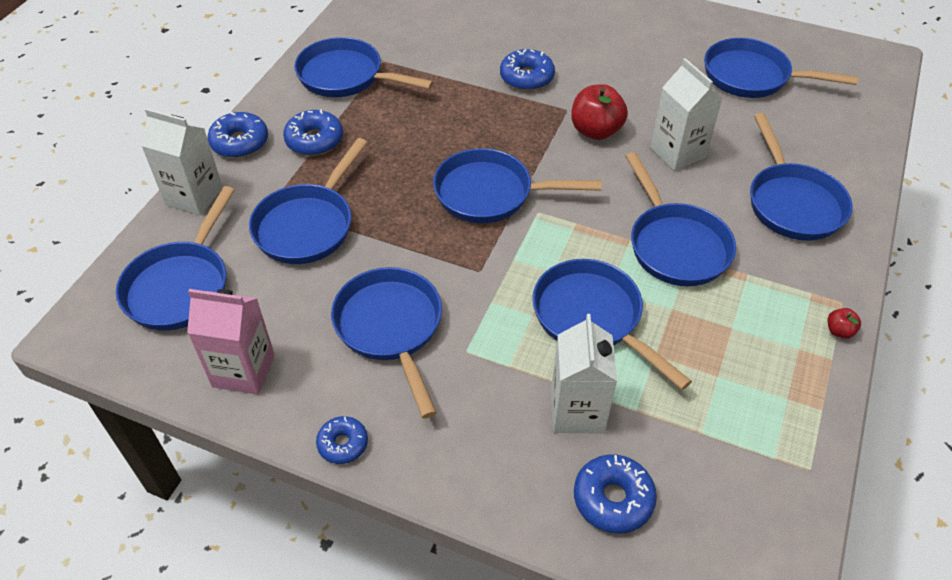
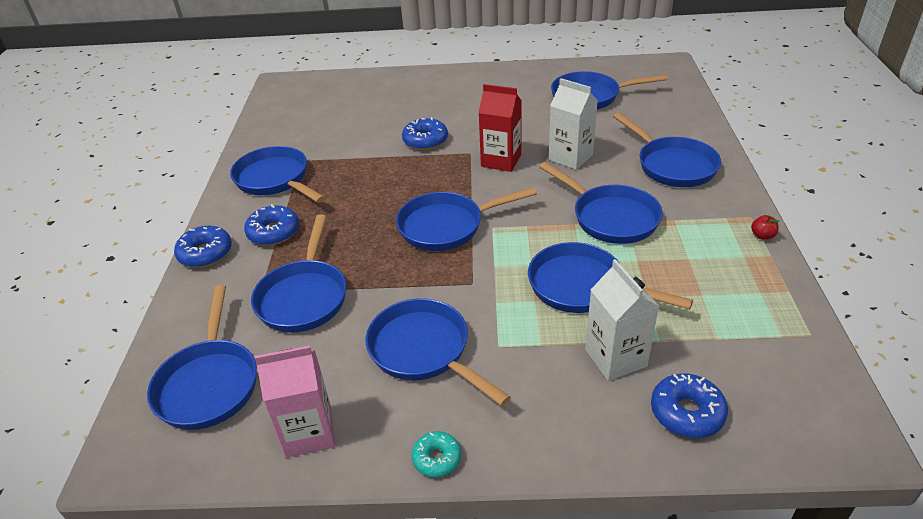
camera: 20 degrees left, 10 degrees down
white carton [141,108,223,215] -> none
blue pan [294,37,434,97] -> blue pan turned 45 degrees clockwise [230,146,325,203]
blue donut [316,416,368,464] -> turquoise donut [411,431,461,477]
red apple [571,84,628,140] -> red carton [478,84,522,172]

